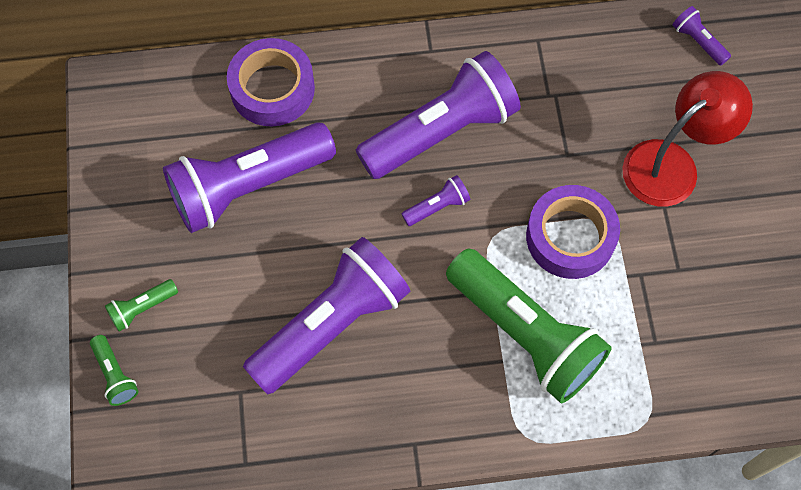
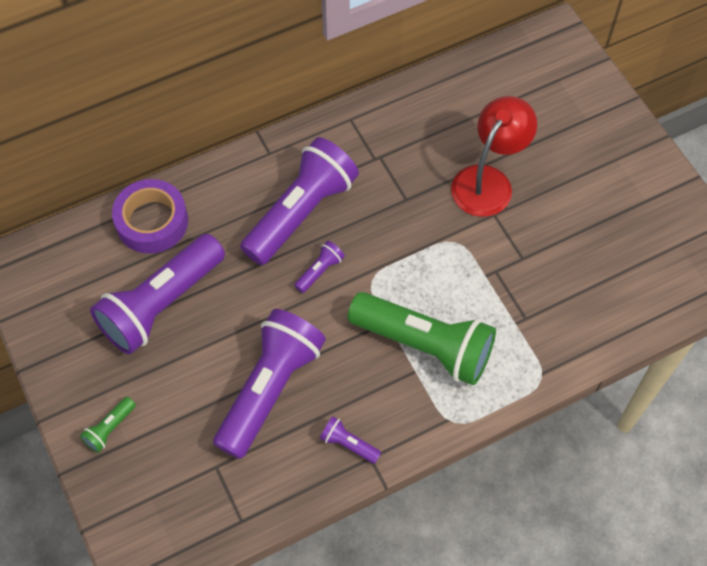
camera: 20 degrees left, 5 degrees down
green flashlight [90,335,138,406] -> none
purple tape [526,185,620,279] -> none
purple flashlight [672,6,731,66] -> purple flashlight moved to [320,416,381,464]

